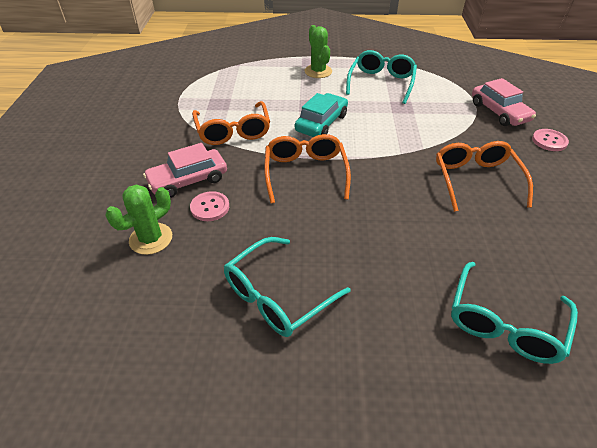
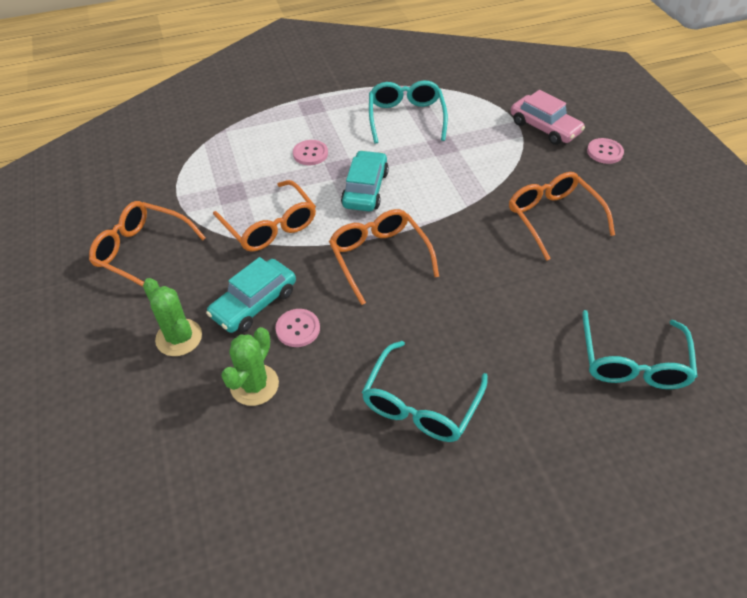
camera: 20 degrees left, 5 degrees up
pink car [143,143,227,198] -> turquoise car [206,257,296,333]
green cactus [305,25,332,78] -> green cactus moved to [143,278,202,356]
none -> orange glasses [89,201,206,287]
none -> pink button [293,140,328,165]

